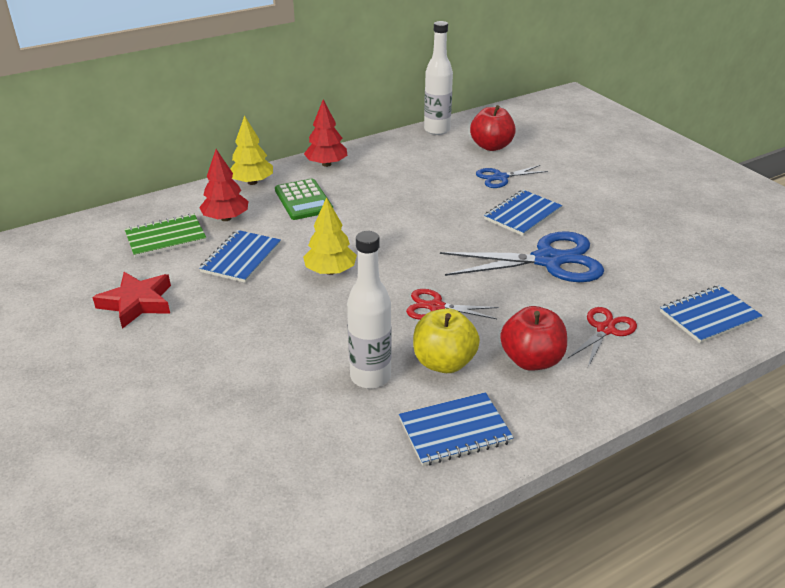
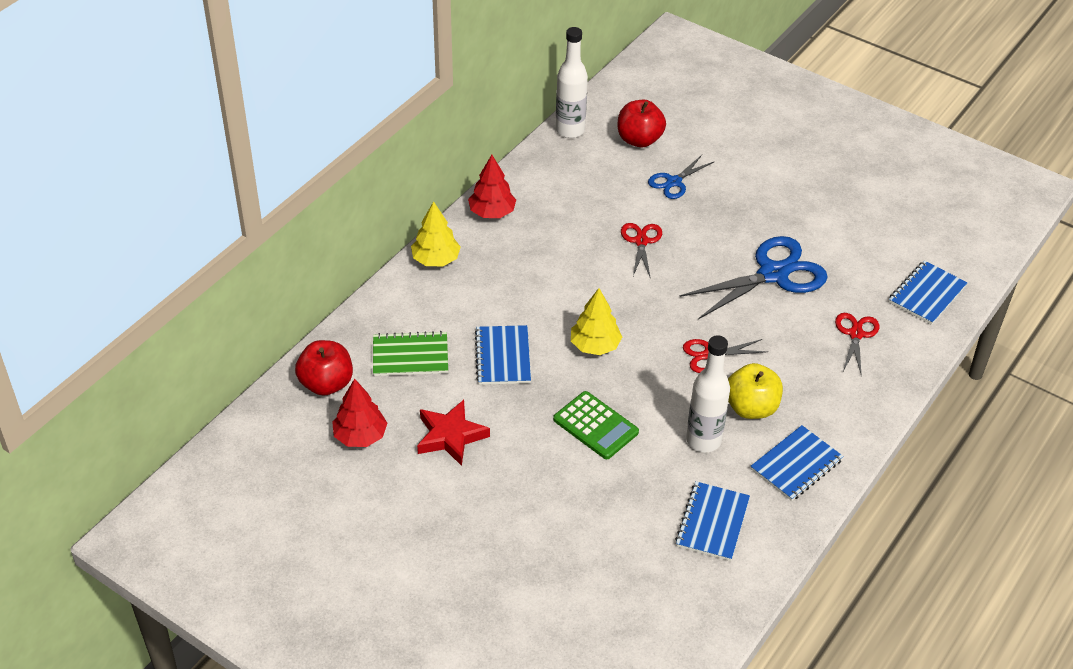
camera: 25 degrees left, 10 degrees up
green notebook [125,214,206,258] -> green notebook turned 45 degrees clockwise [373,331,448,376]
red tree [199,149,248,221] -> red tree moved to [332,378,388,447]
green calculator [275,179,333,220] -> green calculator moved to [553,391,639,459]
blue notebook [484,190,562,236] -> blue notebook moved to [675,481,750,561]
red apple [500,306,567,371] -> red apple moved to [295,340,353,396]
none -> red scissors [621,223,662,279]

